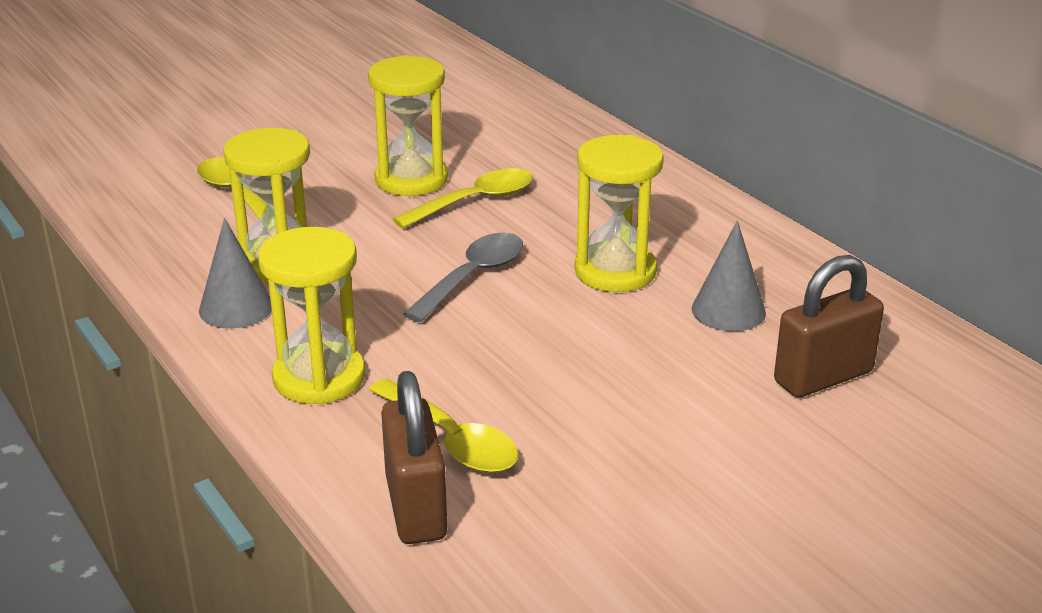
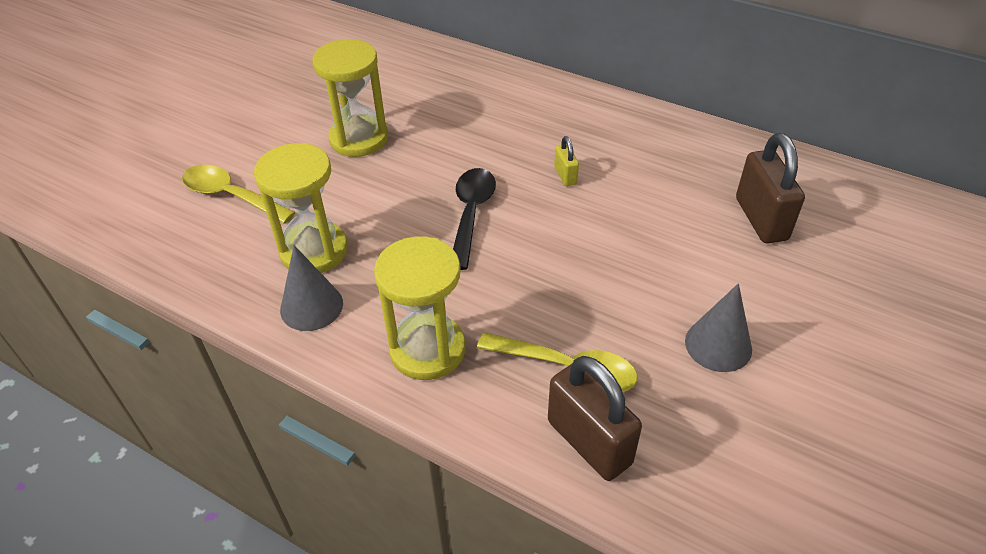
camera: 25 degrees left, 15 degrees up
yellow spoon [393,168,533,228] -> none
grey spoon [403,233,523,322] -> black spoon [453,168,496,270]
yellow hourglass [575,135,664,292] -> yellow padlock [554,136,579,186]
grey cone [692,220,766,331] -> grey cone moved to [685,283,752,372]
brown padlock [774,255,884,398] -> brown padlock turned 45 degrees counterclockwise [736,133,805,244]

